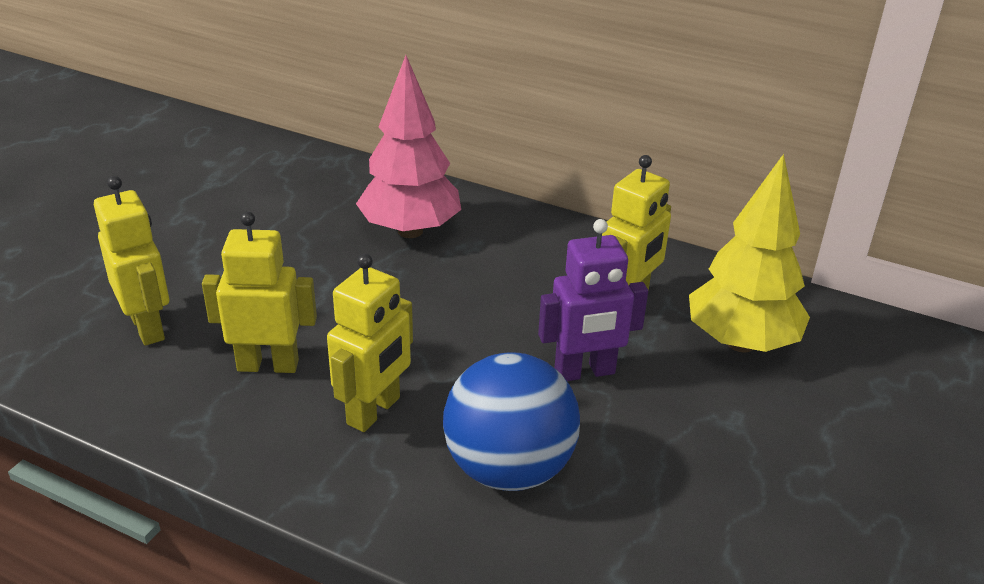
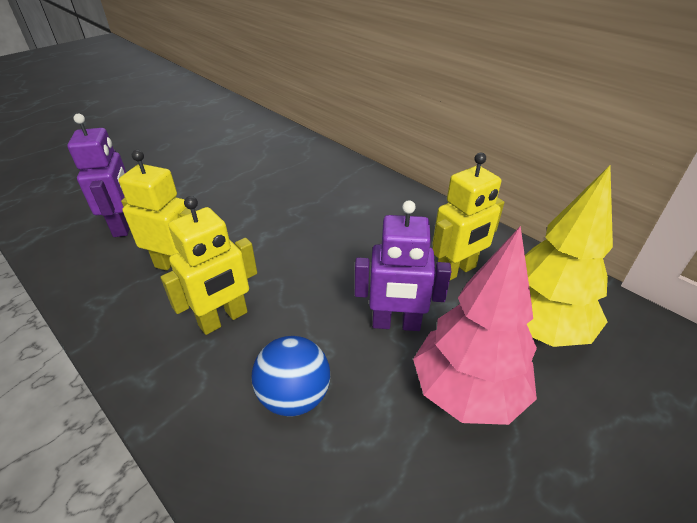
camera: 20 degrees right, 5 degrees up
yellow robot [94,176,169,346] -> purple robot [67,114,130,237]
pink tree [356,55,461,238] -> pink tree moved to [413,226,537,425]
blue ball [443,352,580,491] -> blue ball [251,336,330,416], size x0.67

